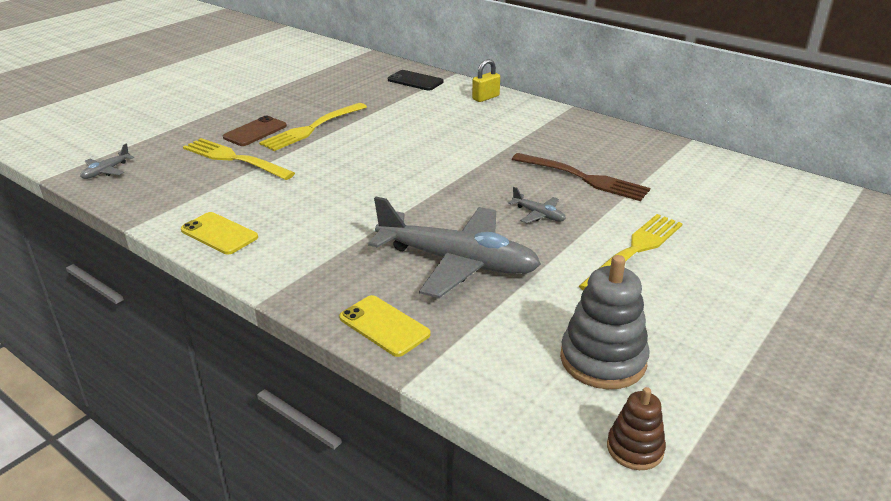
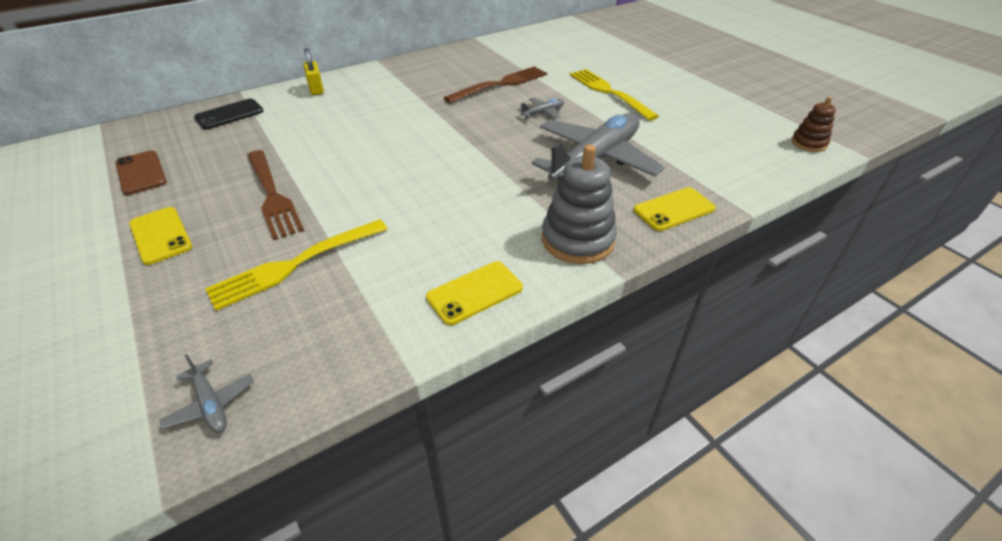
camera: 70 degrees left, 10 degrees up
brown phone [223,116,287,146] -> brown phone moved to [115,150,167,195]
yellow fork [259,103,367,151] -> brown fork [247,150,304,240]
grey stacking toy [560,255,650,389] -> grey stacking toy moved to [542,144,617,264]
none -> yellow phone [129,207,192,265]

